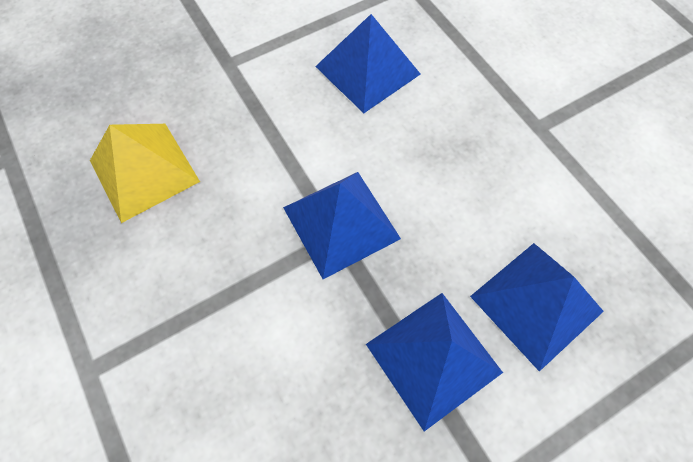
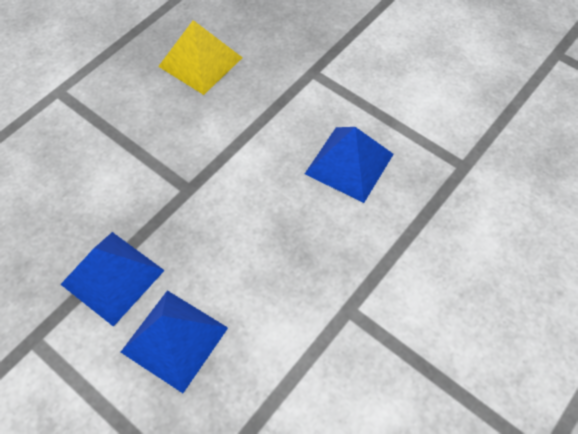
camera: 70 degrees right, 5 degrees down
blue pyramid [283,172,401,279] -> none

